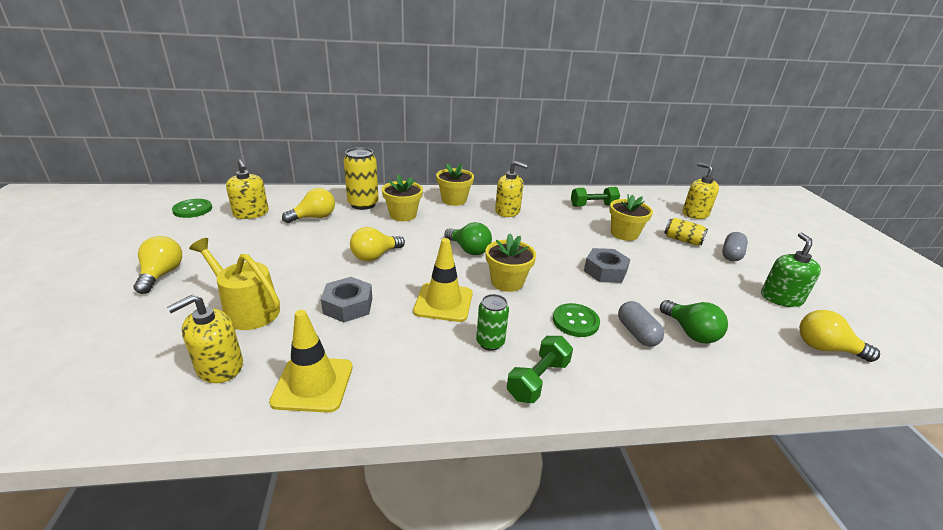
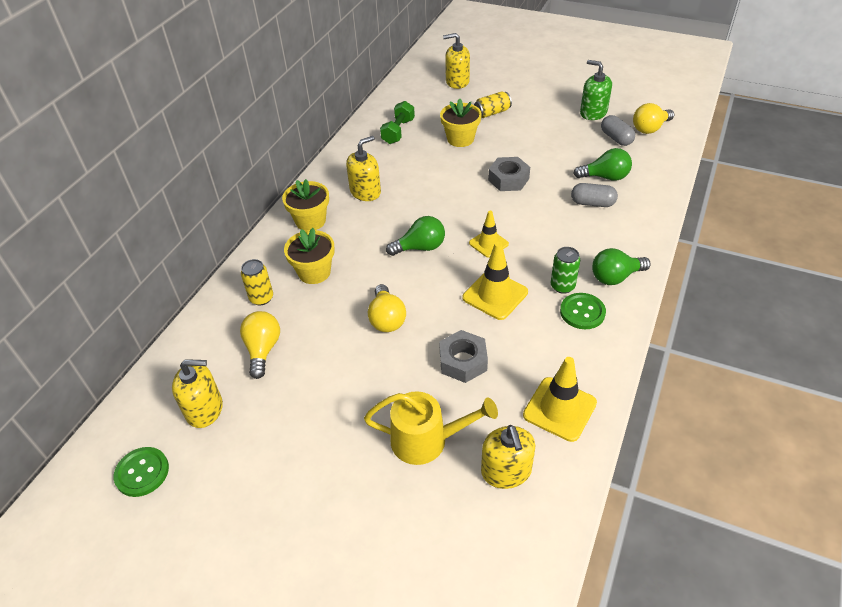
camera: 55 degrees left, 15 degrees up
yellow light bulb [133,236,182,294] -> none
yellow watering can [189,238,280,330] -> yellow watering can turned 150 degrees counterclockwise [364,391,498,465]
yellow can [343,148,379,210] -> yellow can [241,259,273,306], size x0.63
yellow flower pot [486,234,536,292] -> yellow traffic cone [469,211,509,258]
green dumbbell [507,336,573,403] -> green light bulb [592,248,651,285]
green button [553,303,600,337] -> green button moved to [560,293,606,329]
grey capsule [722,232,748,261] -> grey capsule moved to [601,115,635,146]

